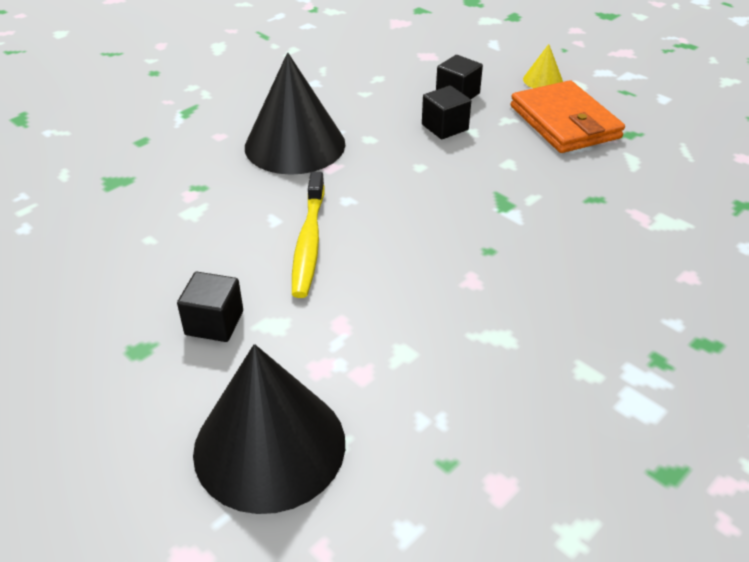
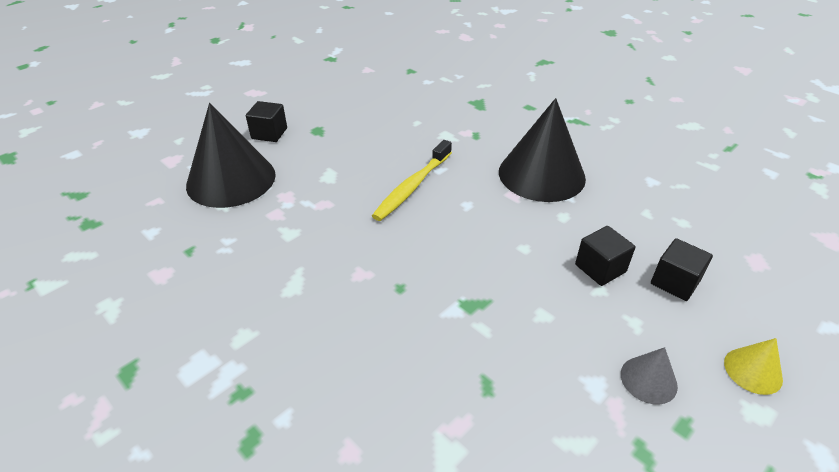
camera: 90 degrees right, 0 degrees up
black cube [177,272,243,342] -> black cube moved to [246,101,287,142]
yellow toothbrush [292,172,325,298] -> yellow toothbrush turned 60 degrees counterclockwise [372,140,452,221]
orange wallet [511,80,625,153] -> grey cone [621,347,678,405]

